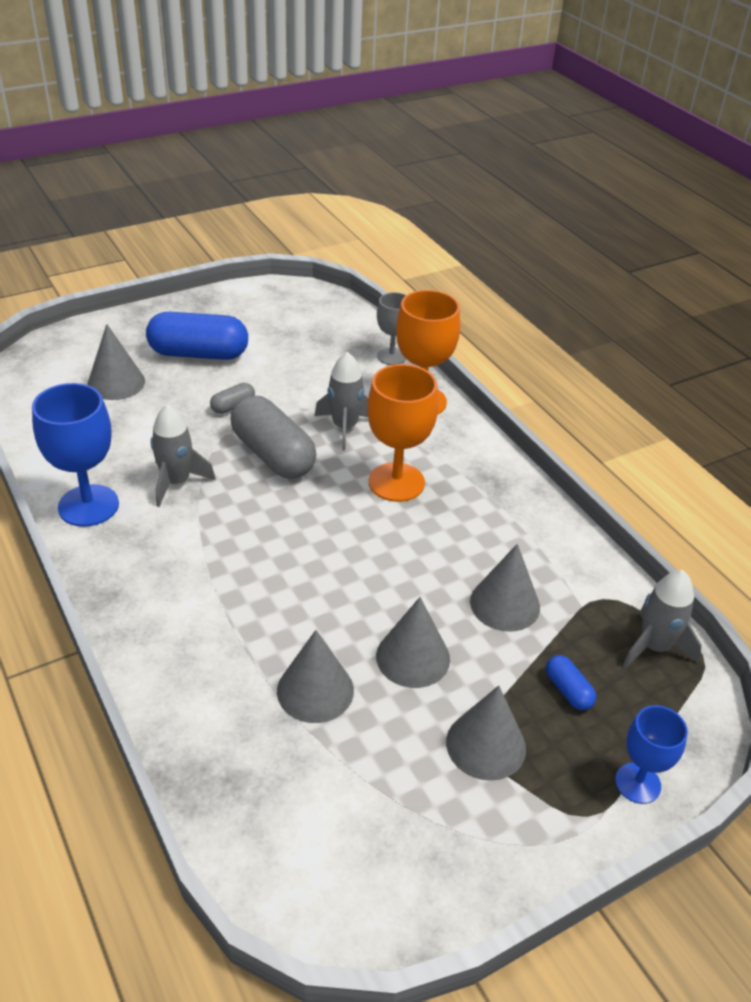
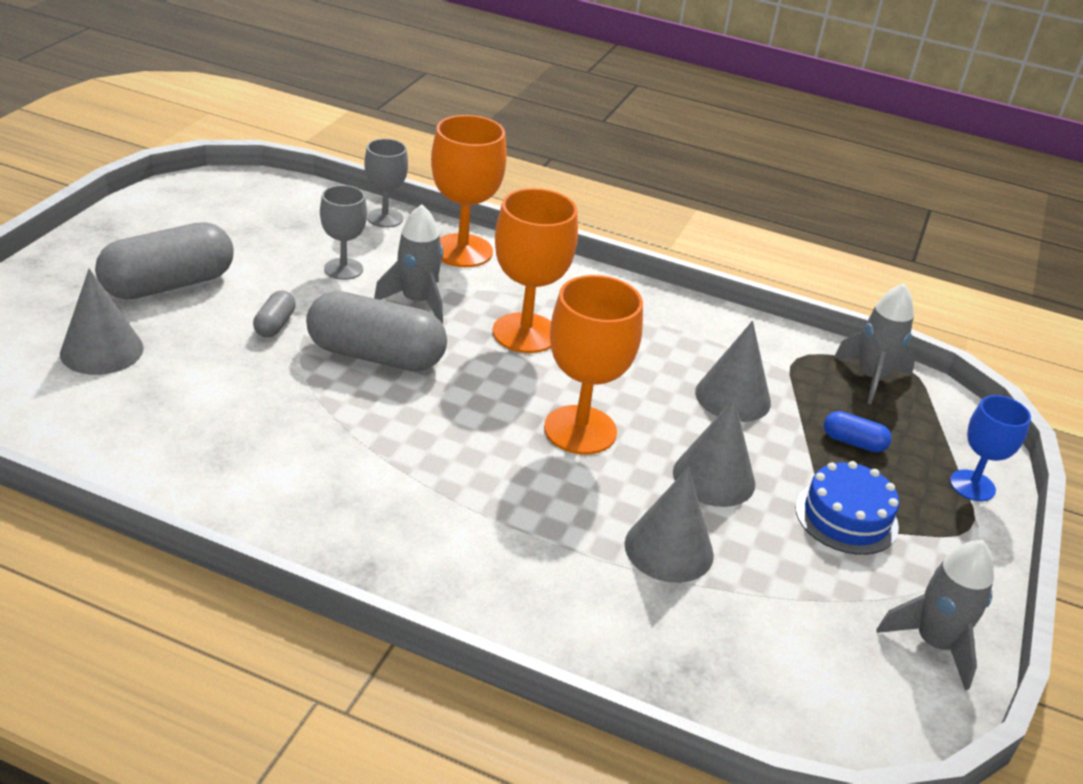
camera: 40 degrees left, 5 degrees down
blue goblet [32,383,119,527] -> none
blue capsule [146,312,248,360] -> grey capsule [95,222,234,299]
grey rocket [151,404,215,507] -> grey rocket moved to [877,540,994,690]
grey cone [446,685,526,781] -> blue cake [795,461,899,555]
none -> grey goblet [320,185,367,280]
none -> orange goblet [544,275,643,454]

